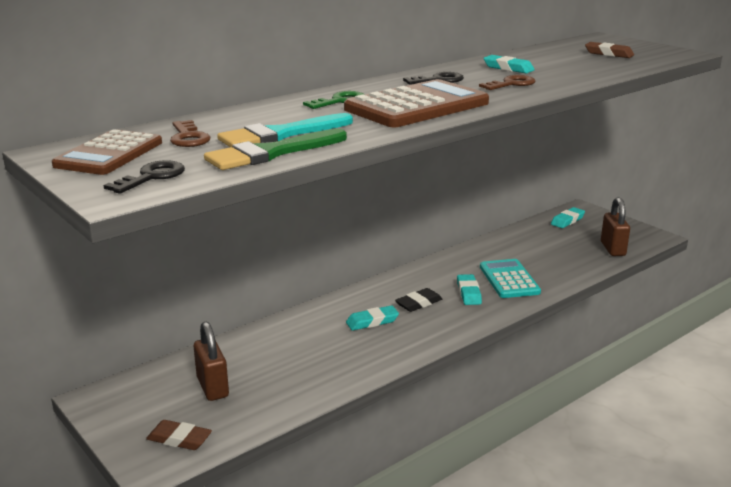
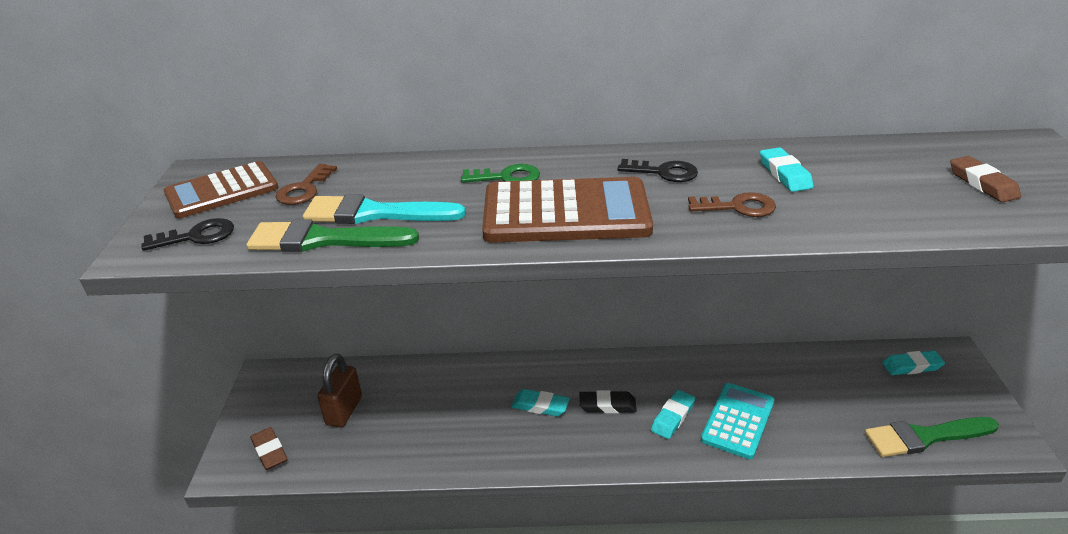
camera: 40 degrees right, 10 degrees up
brown padlock [601,197,630,256] -> green brush [865,417,999,457]

